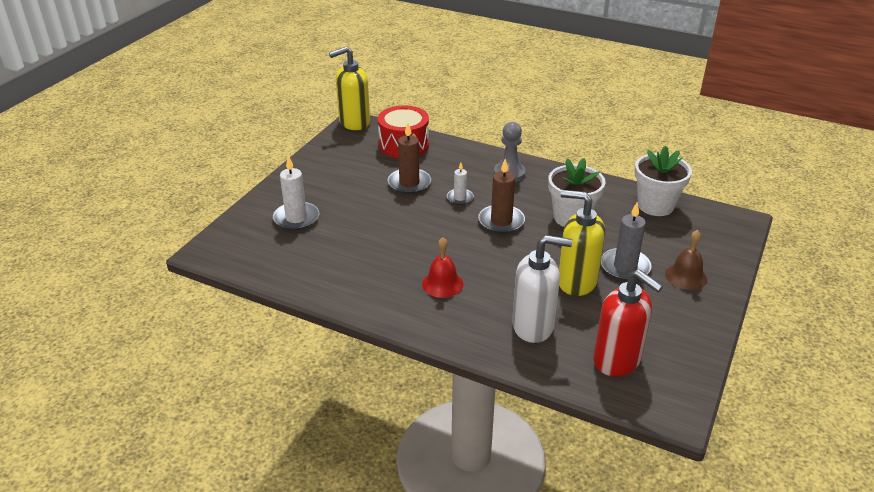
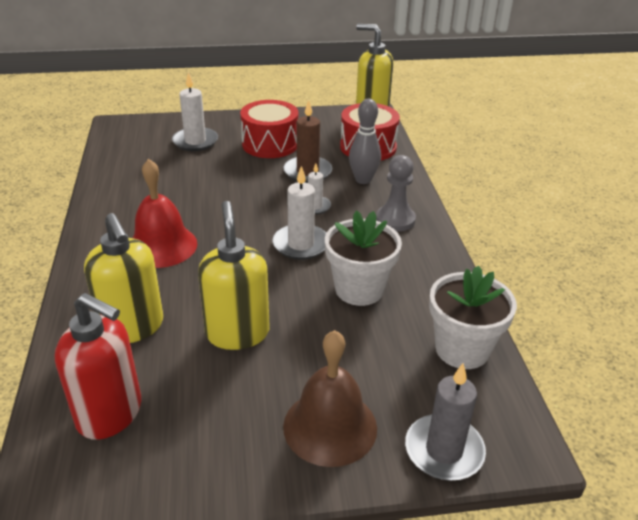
camera: 55 degrees right, 0 degrees up
red bell [422,237,463,298] -> red bell [132,159,197,268], size x1.50
brown candle [478,159,525,234] -> white candle [273,166,326,260]
white soap dispenser [512,235,572,343] -> yellow soap dispenser [84,213,163,343]
red soap dispenser [593,269,663,377] -> red soap dispenser turned 75 degrees counterclockwise [55,293,141,440]
grey candle [601,203,652,281] -> grey candle moved to [405,363,486,481]
brown bell [665,230,707,290] -> brown bell [283,330,377,467], size x1.50
none -> red drum [240,100,299,158]
none -> grey bowling pin [349,99,381,184]

